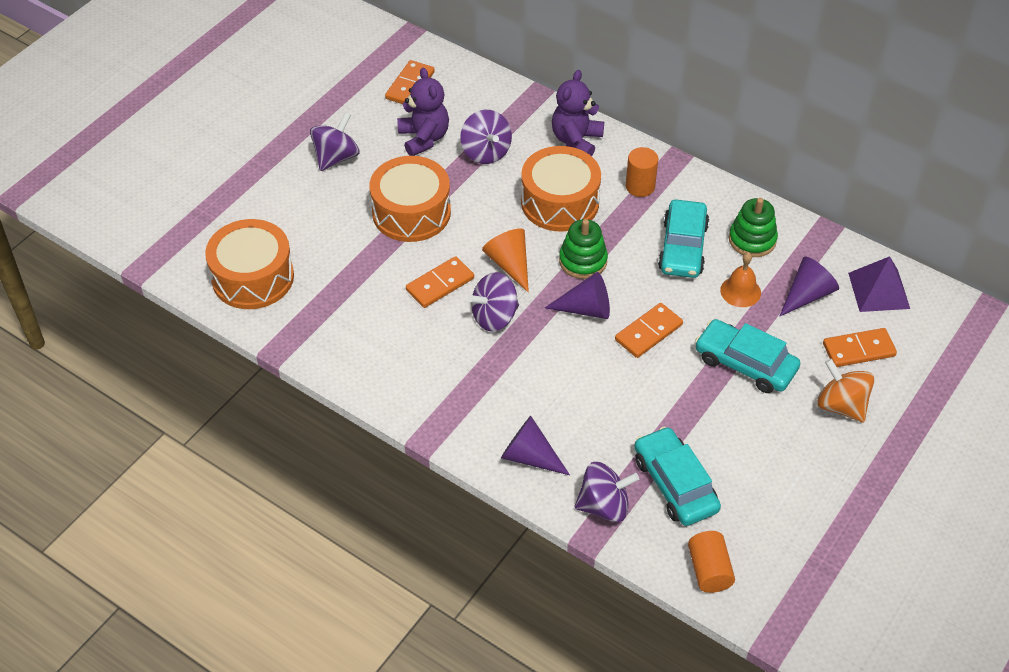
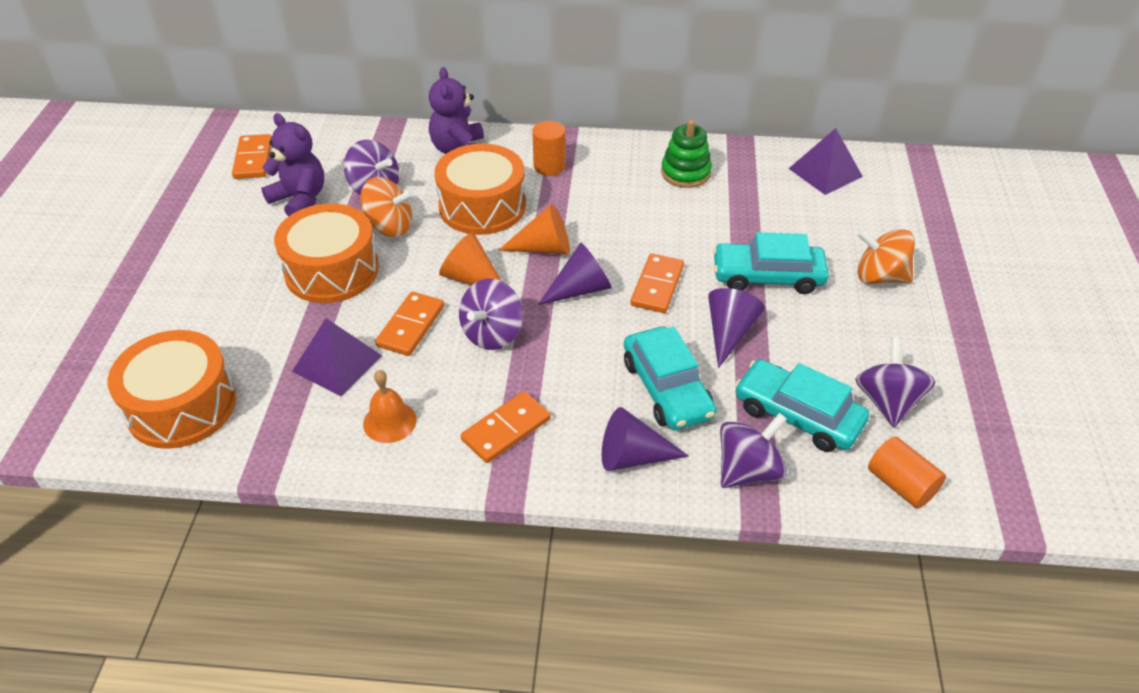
camera: 30 degrees left, 5 degrees down
purple spinning top [310,113,359,171] -> purple spinning top moved to [855,338,935,427]
green stacking toy [559,219,608,279] -> orange cone [498,204,570,254]
turquoise car [658,200,709,278] -> turquoise car moved to [624,326,716,430]
orange bell [720,252,761,307] -> orange bell moved to [363,370,417,443]
purple cone [779,257,839,317] -> purple cone moved to [708,288,765,368]
orange domino [823,328,897,367] -> orange domino moved to [461,391,551,463]
none -> purple pyramid [292,318,382,396]
none -> orange spinning top [360,177,414,237]

